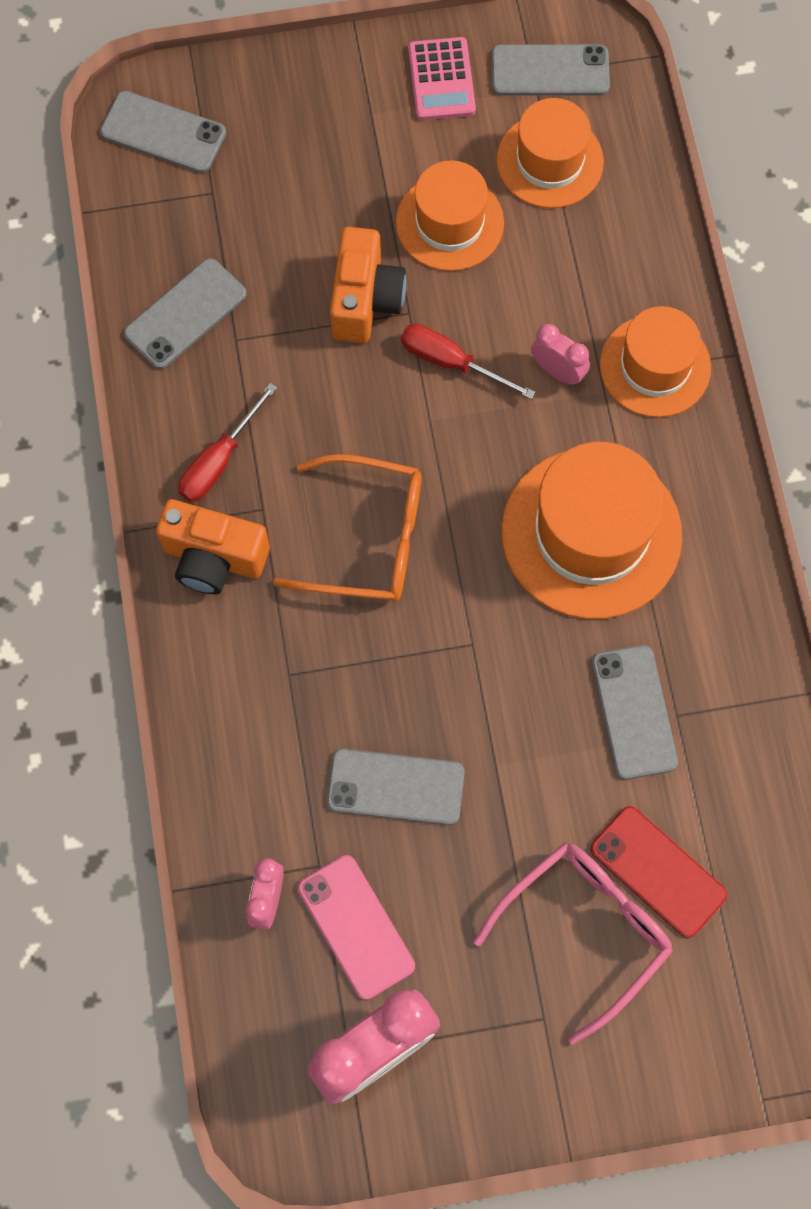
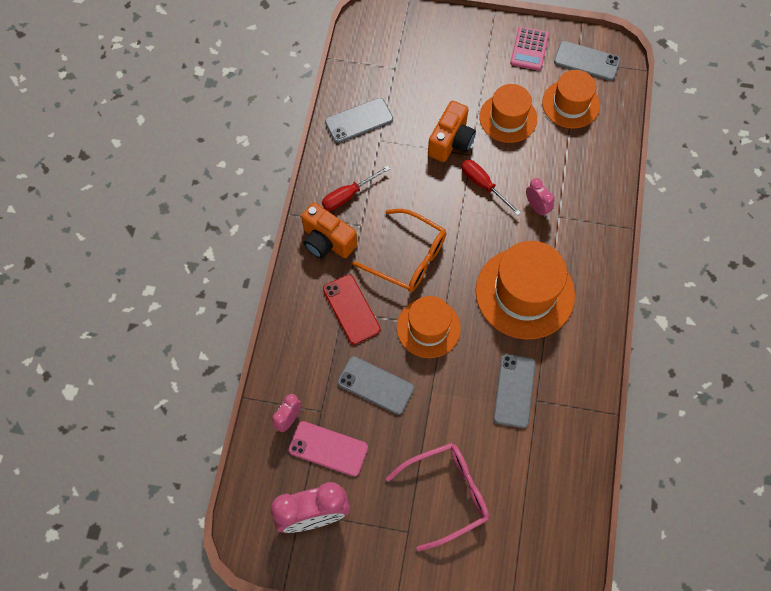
camera: 20 degrees right, 5 degrees down
grey phone [100,91,226,173] -> none
pink phone [298,855,415,1000] -> pink phone turned 60 degrees counterclockwise [288,421,368,477]
red phone [590,806,727,938] -> red phone moved to [323,274,381,345]
orange hat [600,306,711,417] -> orange hat moved to [397,296,461,358]

